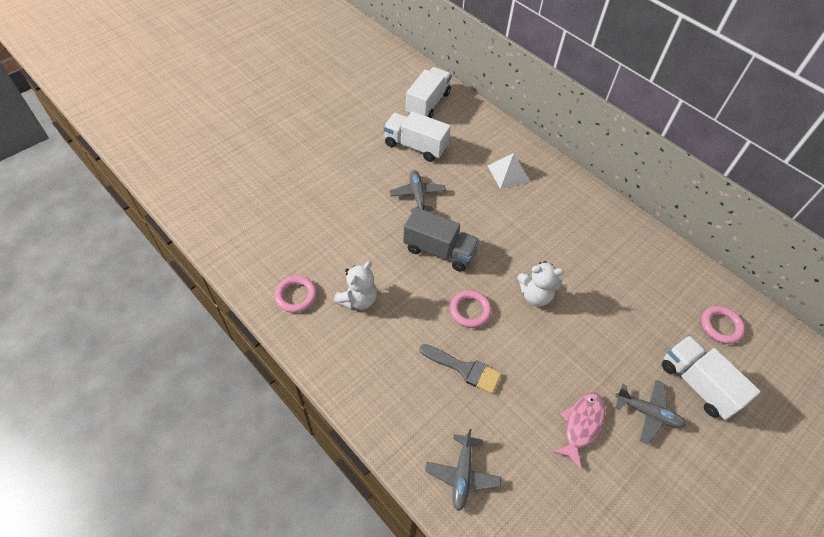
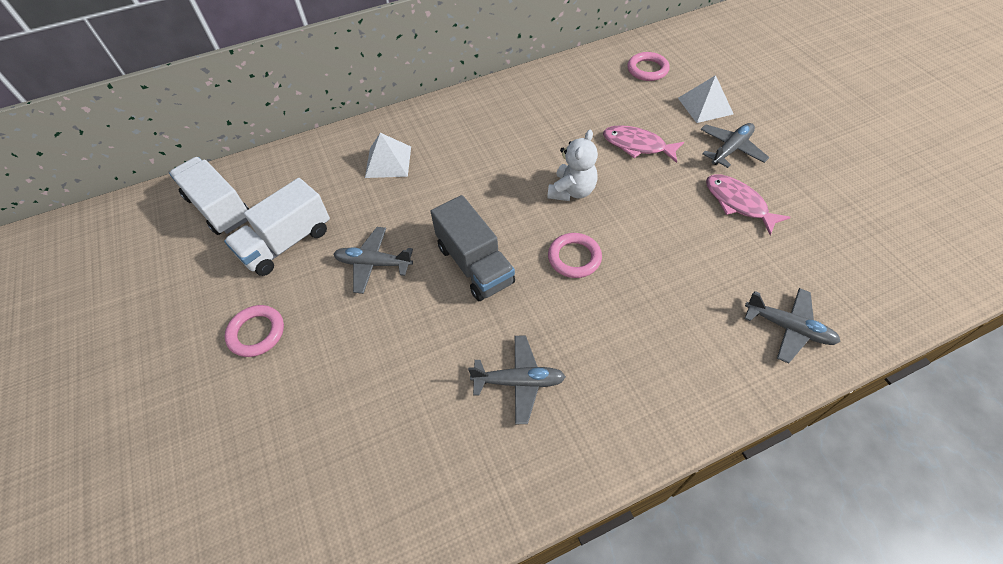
camera: 65 degrees left, 0 degrees up
pink ring [274,276,317,313] -> pink ring moved to [225,305,284,357]
white teddy bear [334,261,377,310] -> grey plane [468,336,566,424]
grey truck [403,207,480,272] -> grey truck turned 105 degrees clockwise [431,195,515,301]
grey brush [419,344,501,394] -> none
white truck [662,335,761,420] -> white pyramid [678,75,733,123]
none -> pink fish [603,125,684,163]

